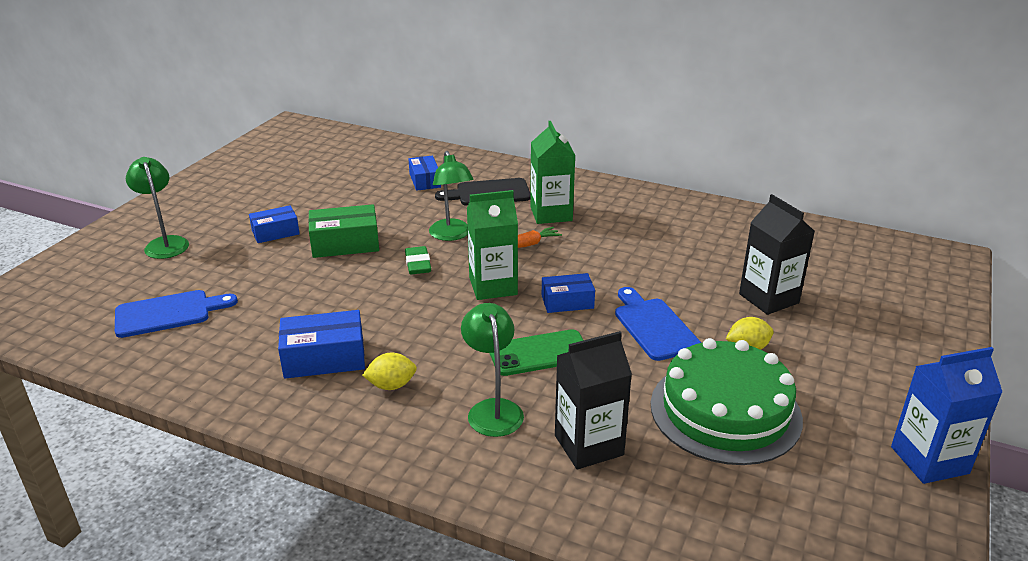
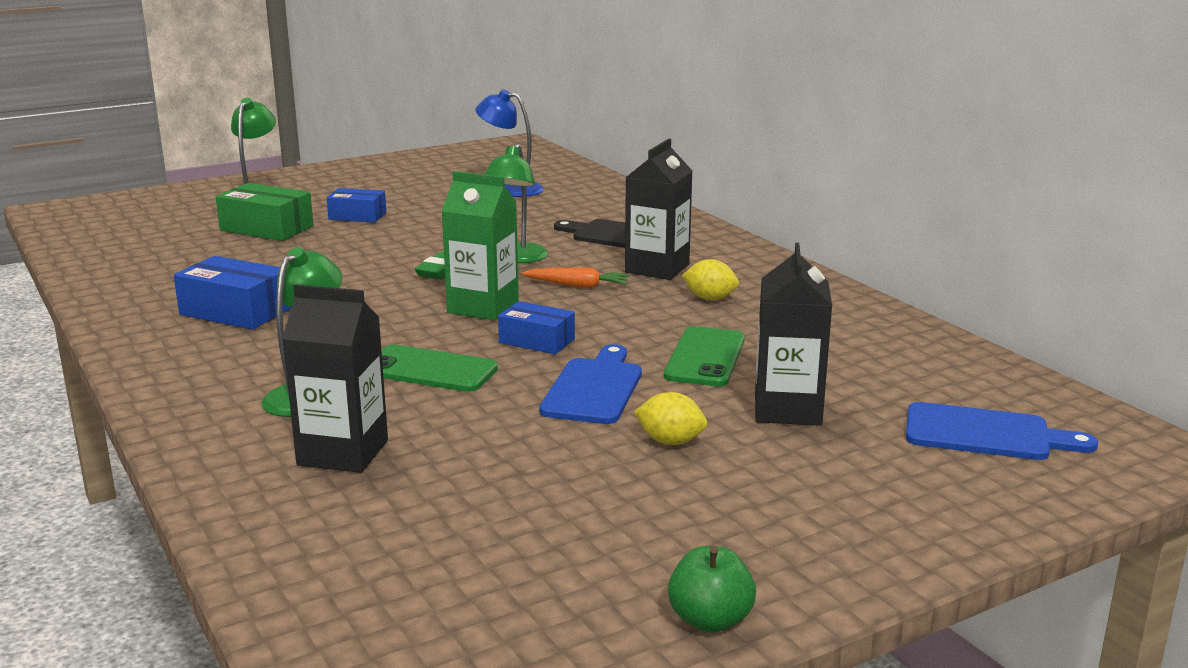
camera: 35 degrees right, 10 degrees down
blue cutting board [115,290,238,338] -> blue cutting board moved to [906,402,1098,460]
green box [308,204,379,258] -> green box moved to [216,183,313,241]
yellow lemon [362,352,417,390] -> yellow lemon moved to [682,259,739,300]
blue box [408,156,441,191] -> none
green carton [530,121,575,224] -> black carton [625,139,692,280]
green cake [651,338,803,465] -> none
blue carton [891,347,1003,484] -> green apple [668,546,756,633]
none -> blue lamp [475,89,544,197]
none -> green phone [664,326,745,387]

